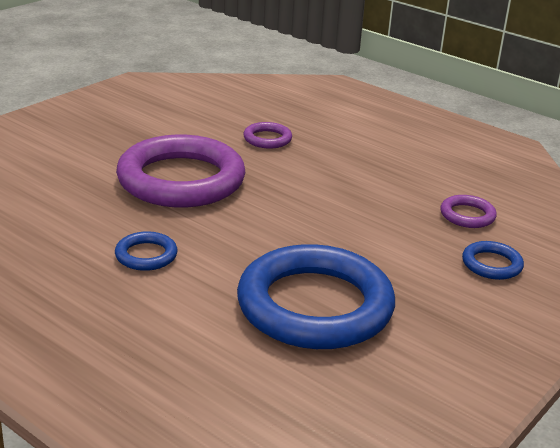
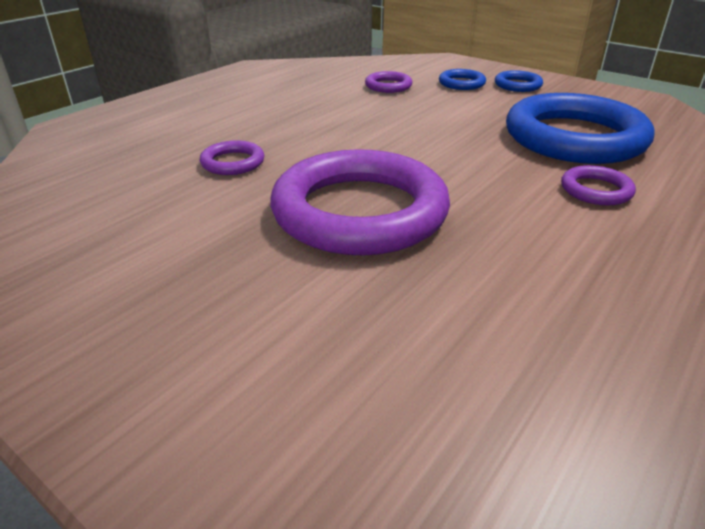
camera: 90 degrees left, 5 degrees up
blue ring [115,231,177,271] -> blue ring moved to [495,70,543,92]
none -> purple ring [561,165,636,205]

